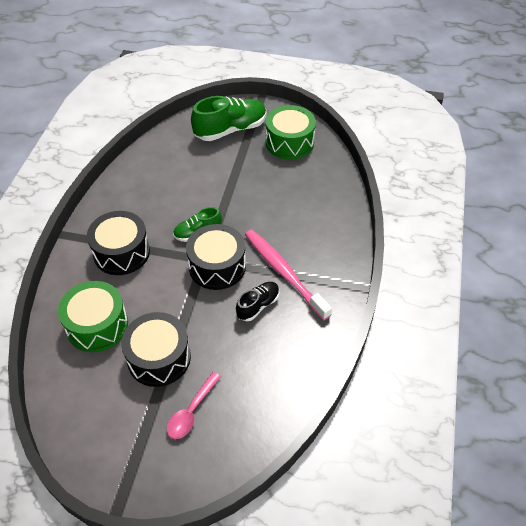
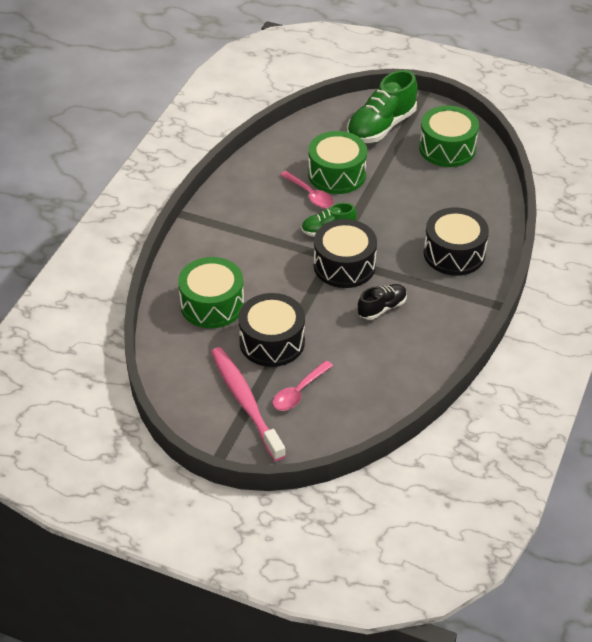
camera: 10 degrees right, 5 degrees down
black drum [87,211,150,275] -> black drum moved to [424,207,489,276]
green shoe [191,96,267,141] -> green shoe turned 150 degrees clockwise [347,70,418,143]
pink toothbrush [245,230,332,320] -> pink toothbrush moved to [211,347,286,461]
none -> pink spoon [280,171,334,208]
none -> green drum [308,131,367,194]

